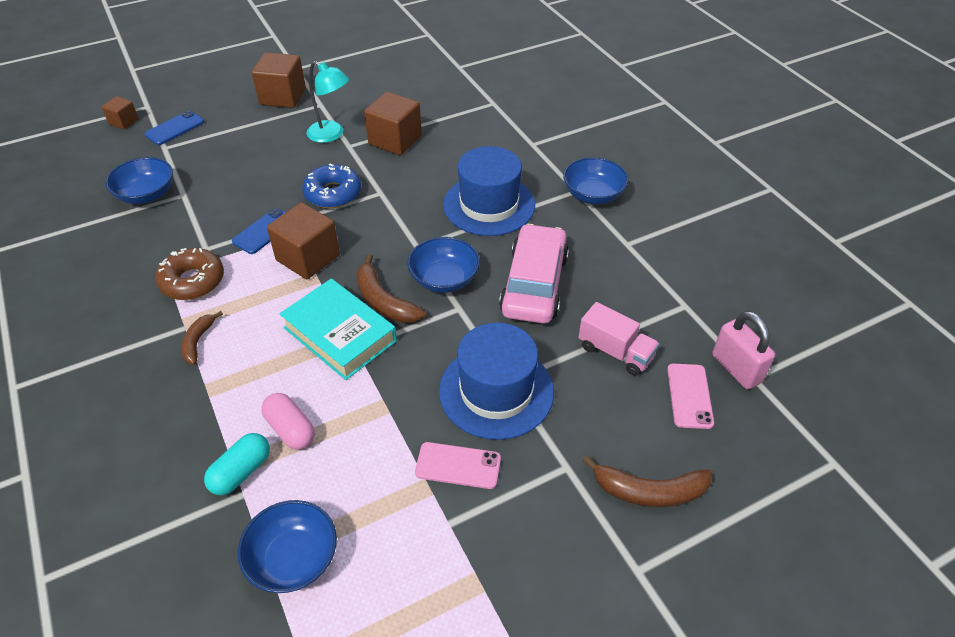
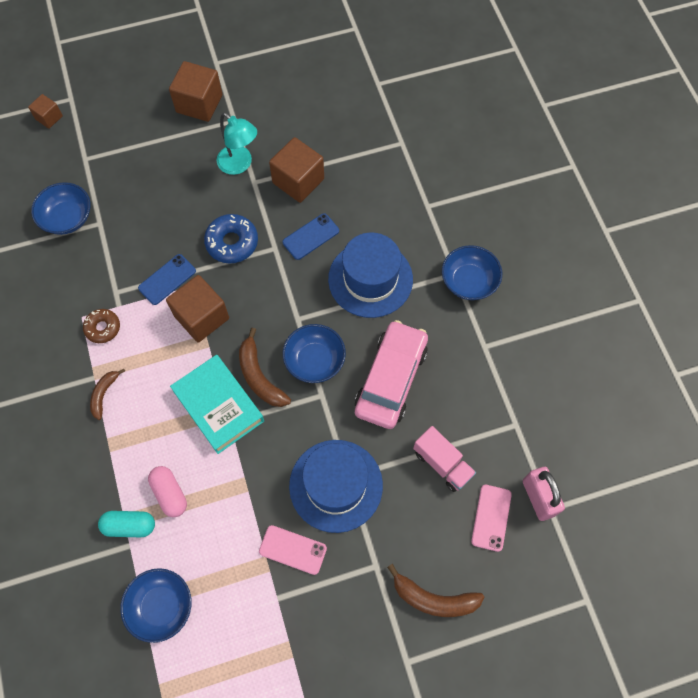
camera: 10 degrees right, 20 degrees up
blue phone [144,111,204,145] -> blue phone moved to [283,213,339,260]
brown donut [156,248,224,300] -> brown donut [83,309,120,343], size x0.66
turquoise capsule [204,433,270,495] -> turquoise capsule turned 45 degrees clockwise [98,511,155,537]

